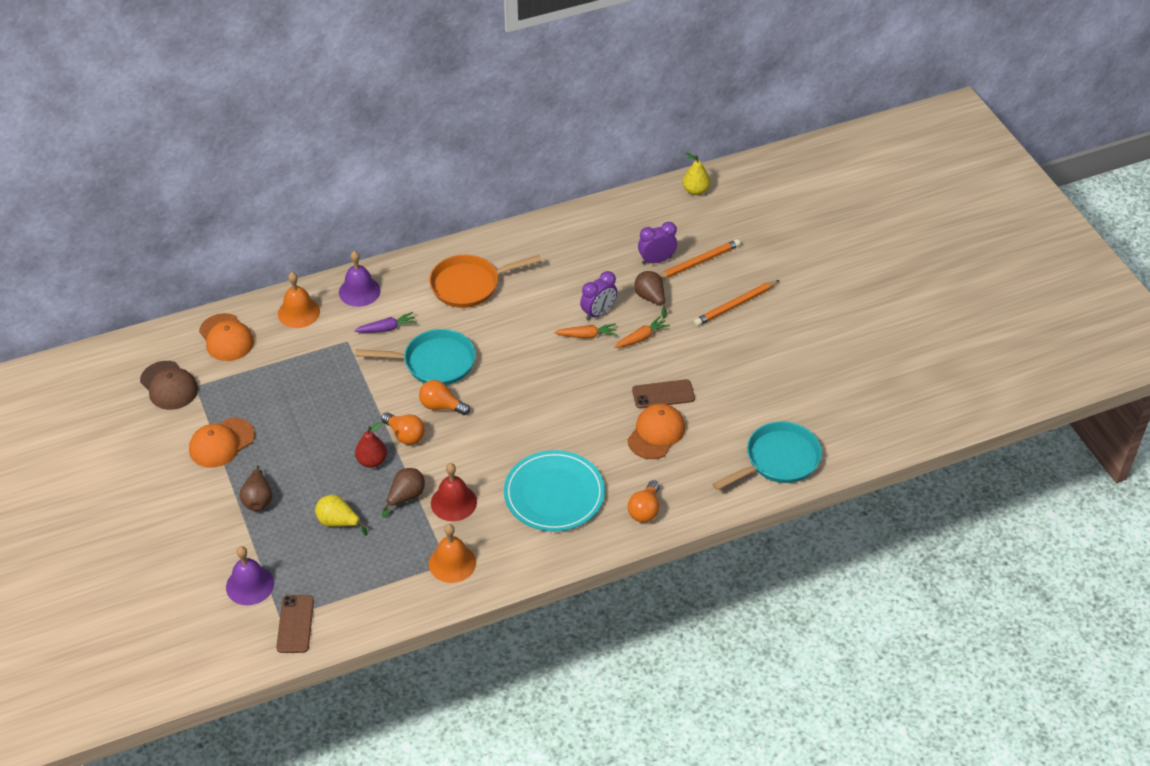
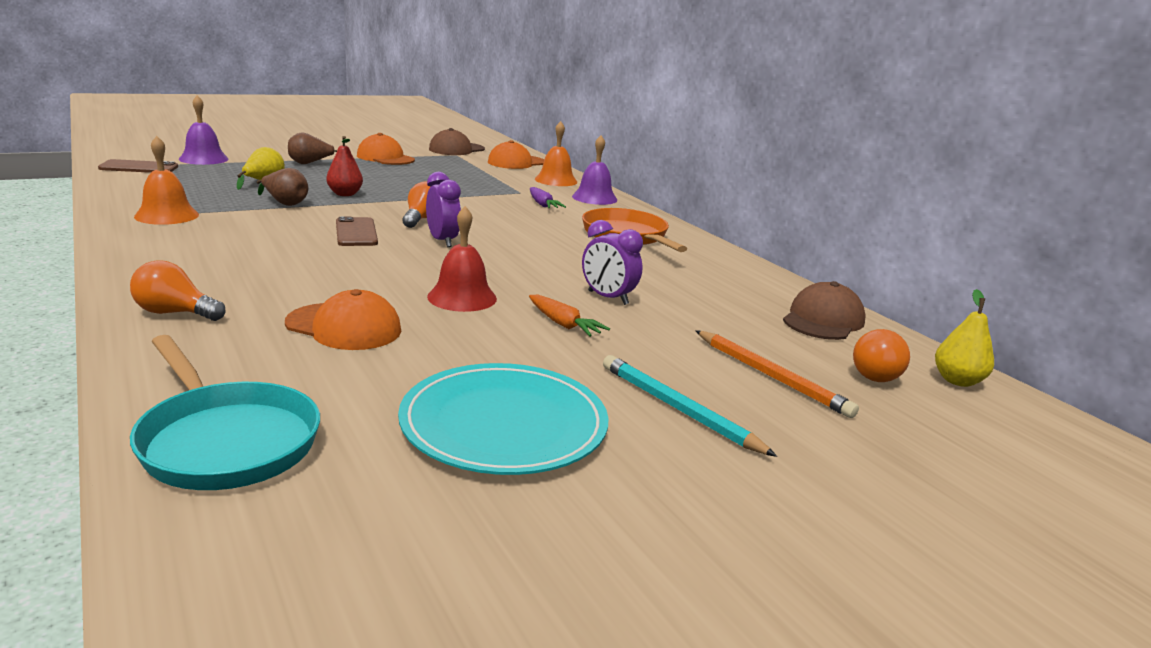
camera: 80 degrees right, 25 degrees down
turquoise pan [355,329,476,385] -> none
orange light bulb [381,412,425,445] -> orange light bulb moved to [853,329,910,382]
red bell [431,463,477,521] -> red bell moved to [427,206,497,312]
turquoise plate [504,450,605,531] -> turquoise plate moved to [398,363,609,475]
orange carrot [554,323,617,338] -> none
brown phone [632,379,695,409] -> brown phone moved to [336,217,378,246]
brown pear [634,271,667,319] -> none
purple clock [638,222,677,265] -> purple clock moved to [426,172,461,247]
orange pencil [694,280,780,326] -> turquoise pencil [603,355,777,457]
none -> brown cap [783,281,866,340]

